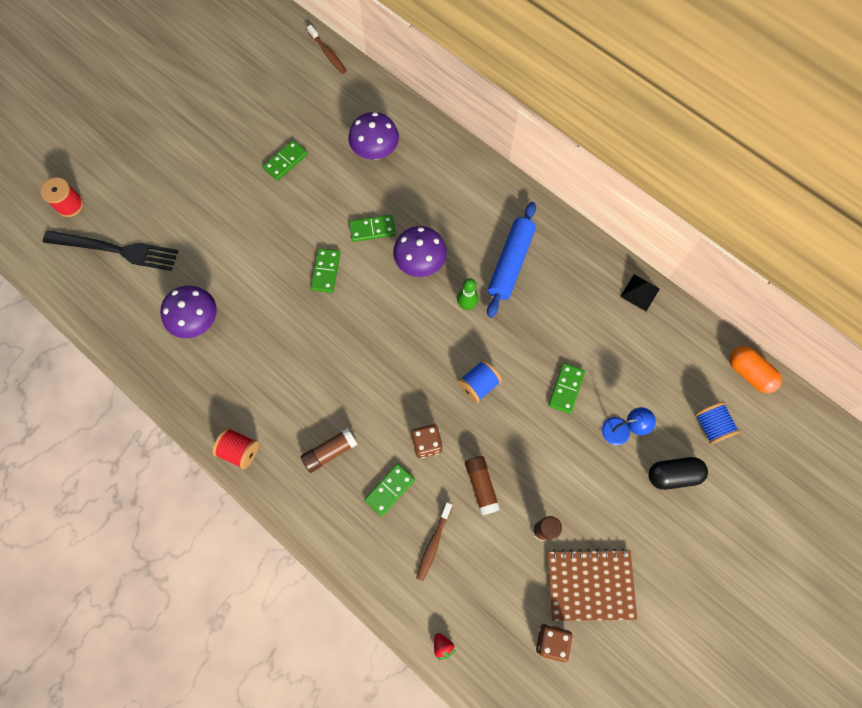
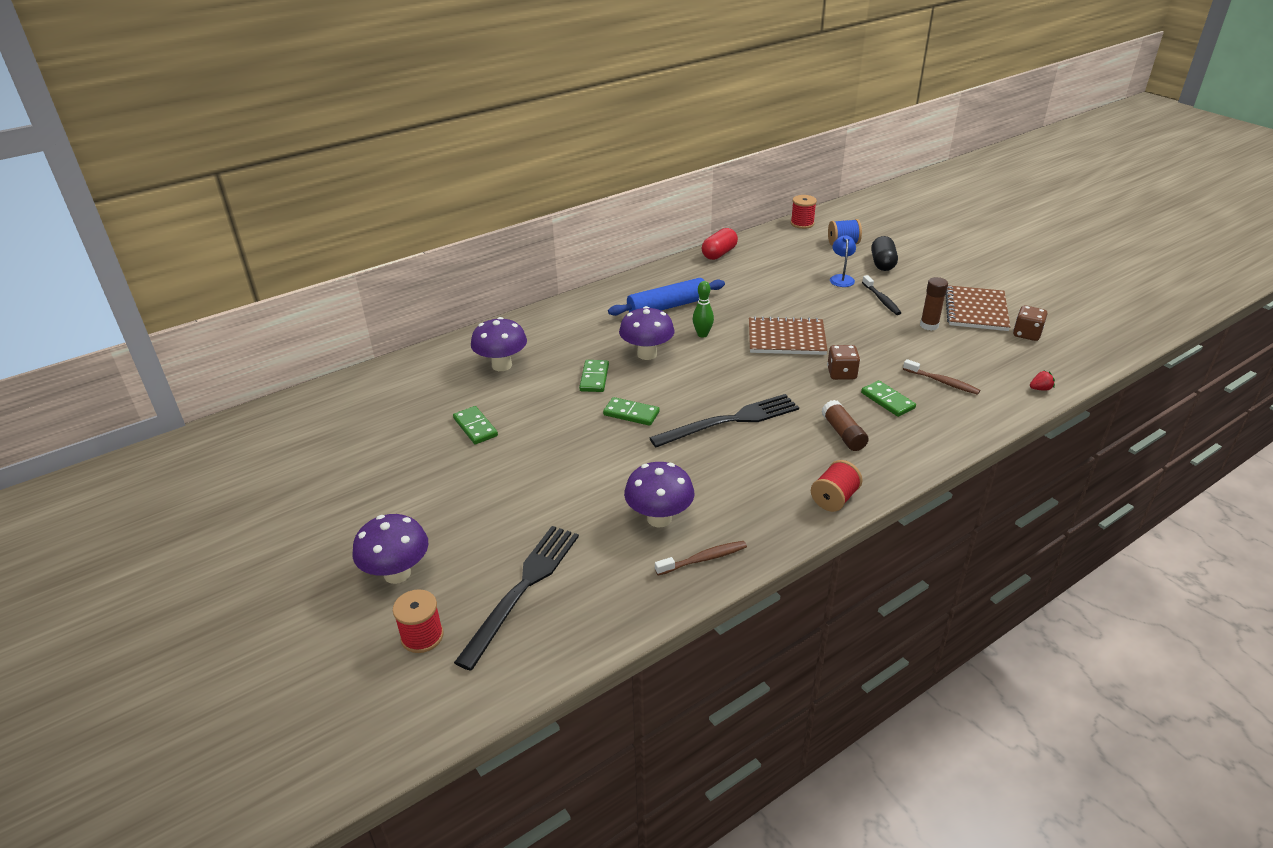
camera: 75 degrees left, 35 degrees down
brown toothbrush [307,25,347,74] -> brown toothbrush moved to [655,541,747,576]
blue spool [458,360,502,403] -> brown notebook [749,316,828,355]
brown glue stick [465,456,500,516] -> none
blue rolling pin [487,202,536,318] -> blue rolling pin turned 60 degrees counterclockwise [608,278,725,316]
green domino [548,363,585,414] -> none
black pyramid [620,274,660,311] -> red capsule [702,228,738,260]
orange capsule [729,346,782,393] -> red spool [791,195,817,229]
none -> purple mushroom [353,514,428,584]
none -> black fork [650,394,799,447]
none -> black toothbrush [862,275,901,315]

